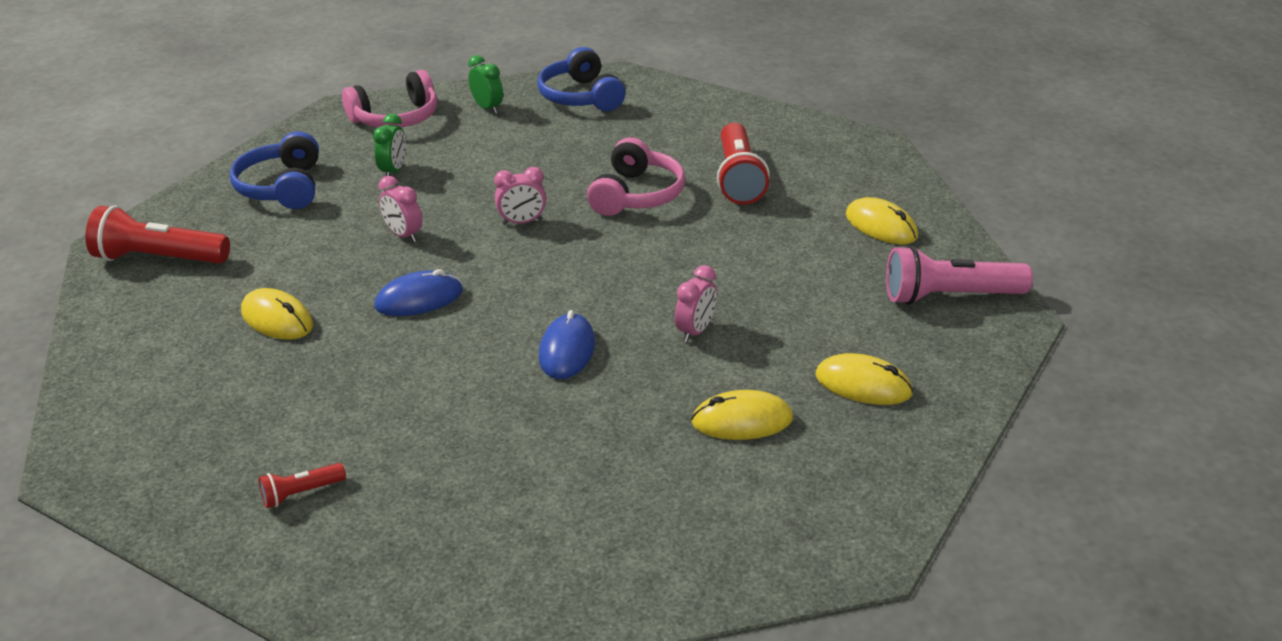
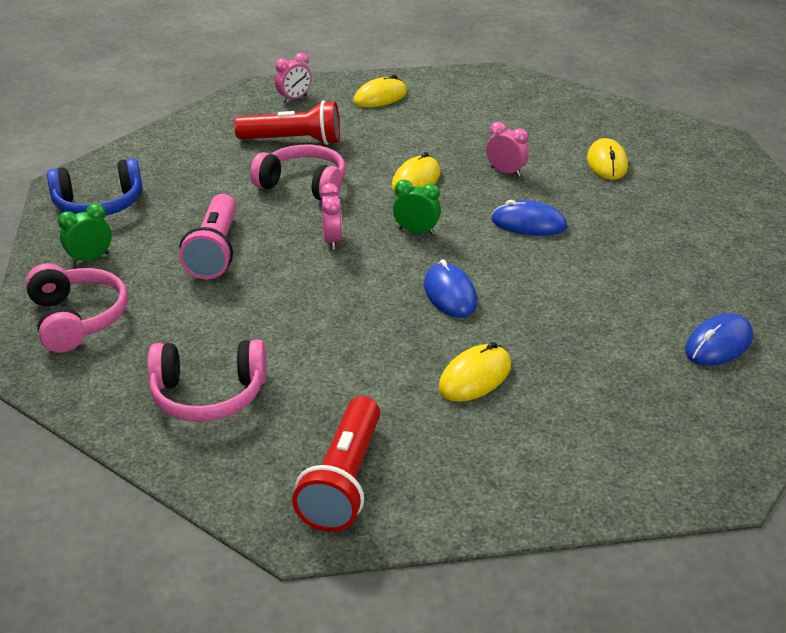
camera: 85 degrees left, 0 degrees up
blue headphones [230,131,319,209] -> pink headphones [147,340,267,422]
red flashlight [259,463,346,508] -> blue mouse [685,313,753,366]
green clock [373,113,406,176] -> green clock moved to [393,180,441,235]
pink clock [379,176,422,243] -> pink clock moved to [275,53,311,103]
yellow mouse [815,353,913,405] -> yellow mouse moved to [391,152,440,194]
pink flashlight [886,245,1033,305] -> pink flashlight moved to [179,194,237,280]

